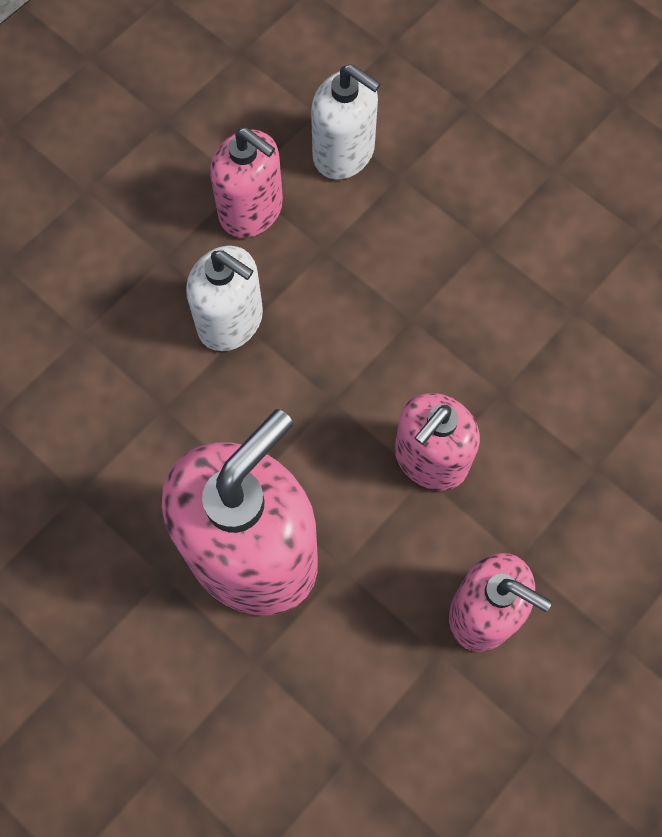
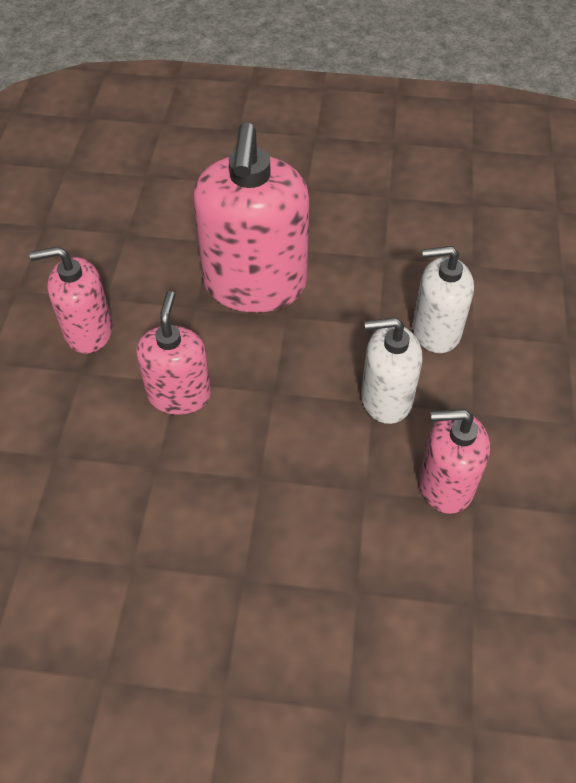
camera: 145 degrees right, 15 degrees down
white soap dispenser [311,64,381,180] -> white soap dispenser moved to [413,246,474,353]

